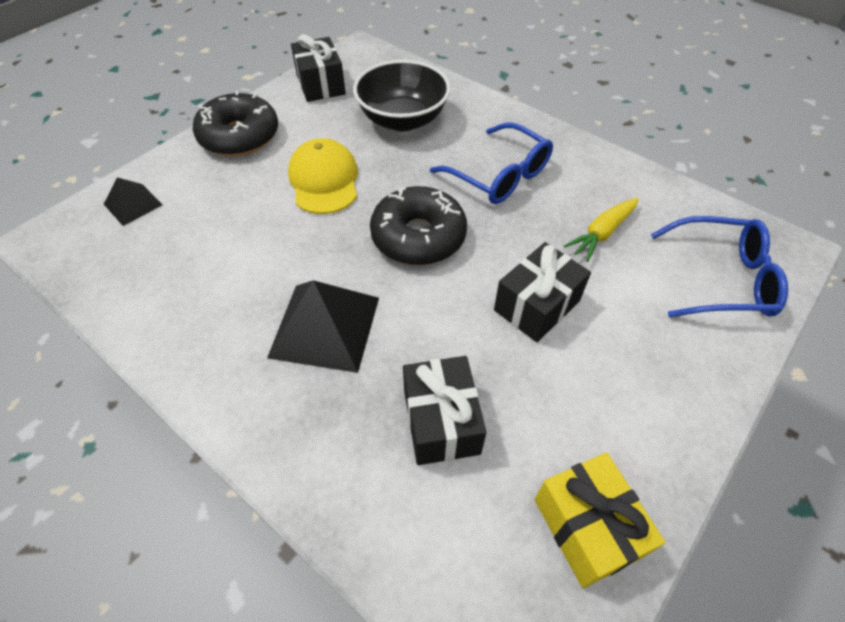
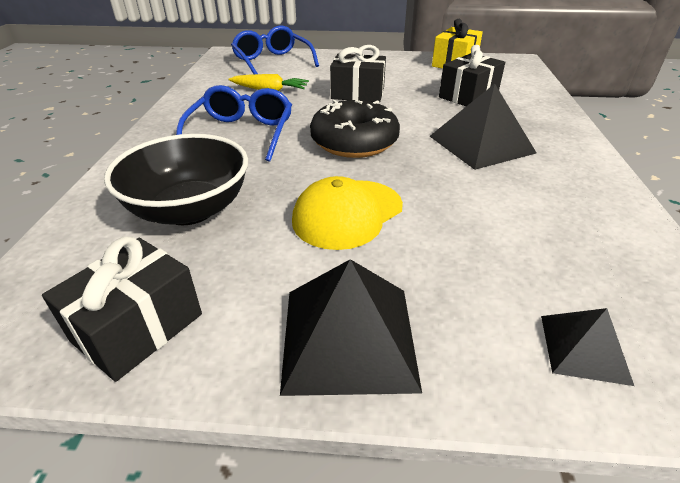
camera: 125 degrees left, 15 degrees down
black donut [193,91,278,156] -> black pyramid [280,259,422,396]

